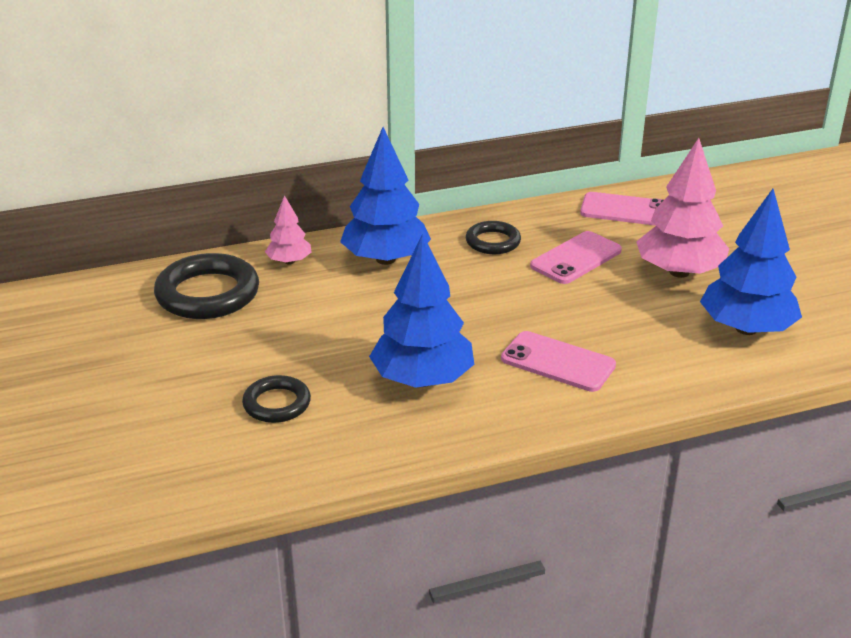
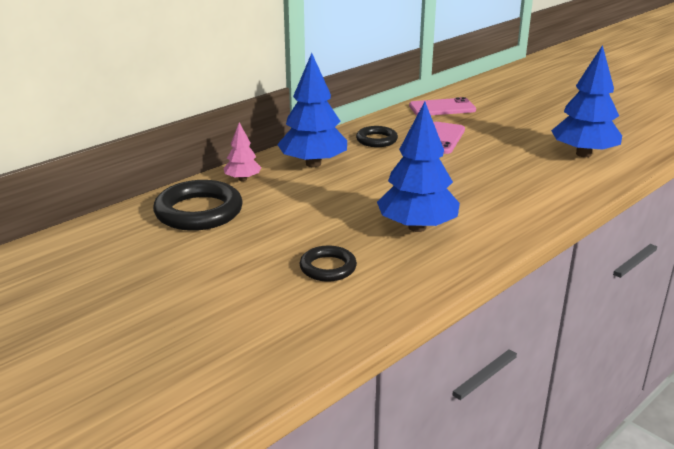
camera: 25 degrees left, 5 degrees down
pink phone [501,331,616,392] -> none
pink tree [636,138,729,278] -> none

